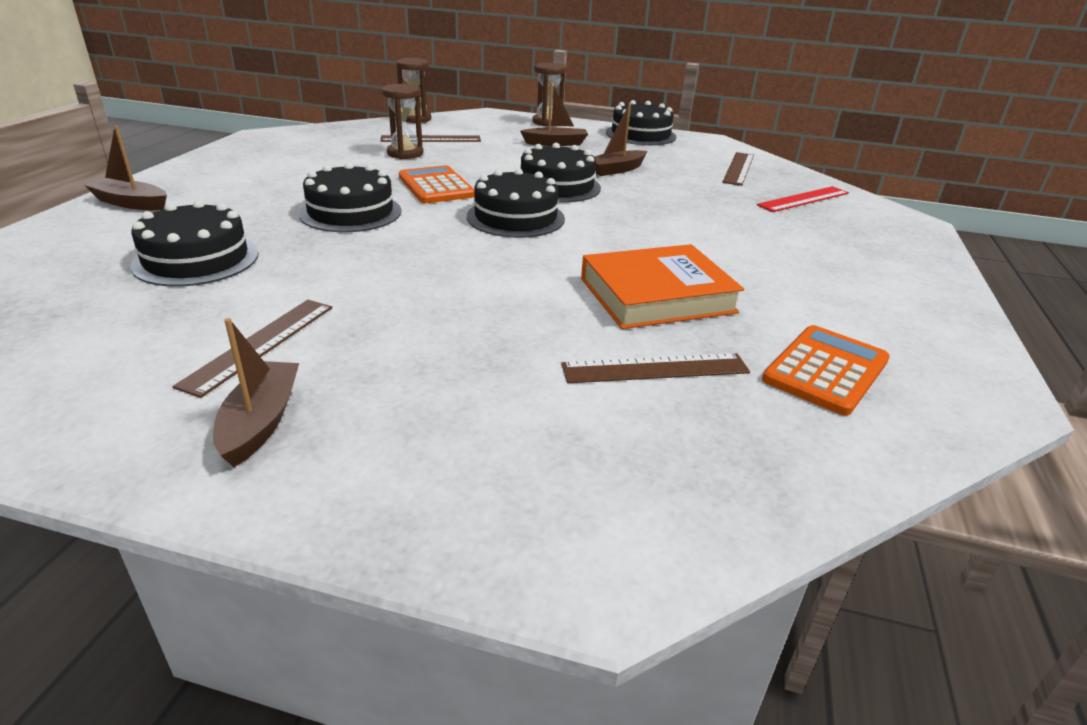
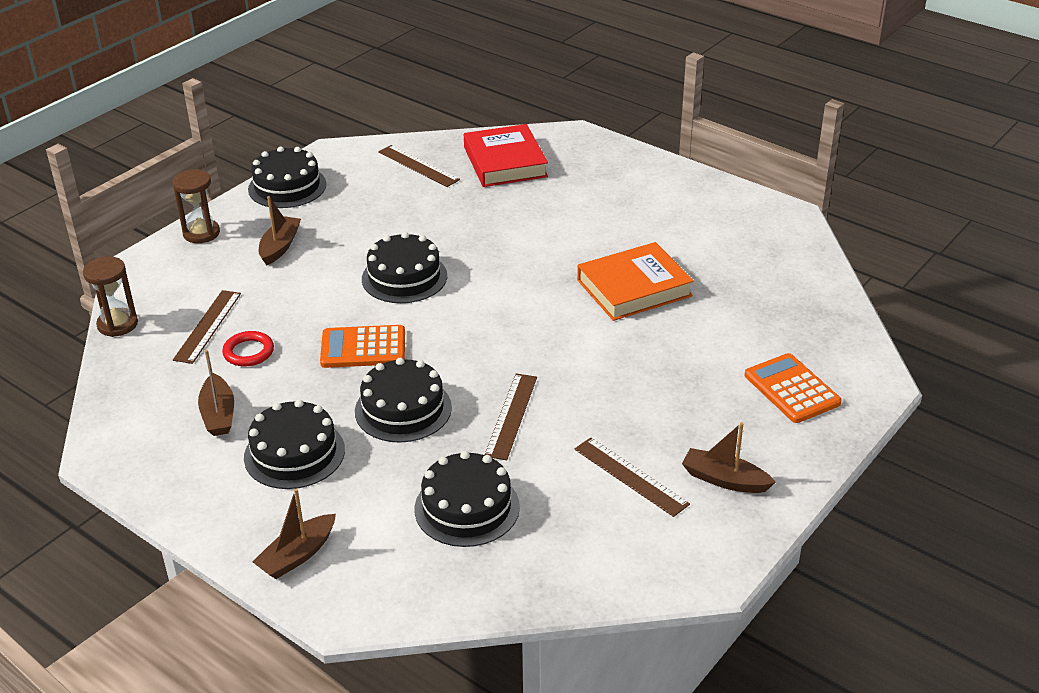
camera: 65 degrees left, 5 degrees up
brown hourglass [382,84,423,159] -> red ring [222,331,274,367]
black cake [467,168,565,238] -> black cake moved to [244,400,345,489]
brown ruler [561,353,750,383] -> brown ruler moved to [485,374,537,460]
orange book [581,244,744,329] -> orange book turned 60 degrees clockwise [577,242,694,321]
brown boat [594,104,647,176] -> brown boat moved to [198,350,234,436]
red ruler [757,186,849,212] -> red book [464,124,548,187]
orange calculator [762,325,890,416] -> orange calculator moved to [745,353,842,423]

